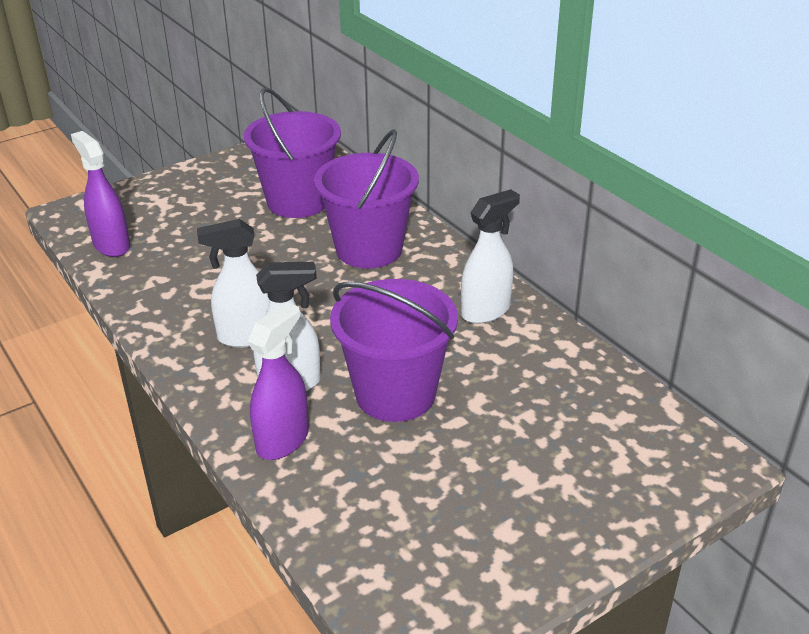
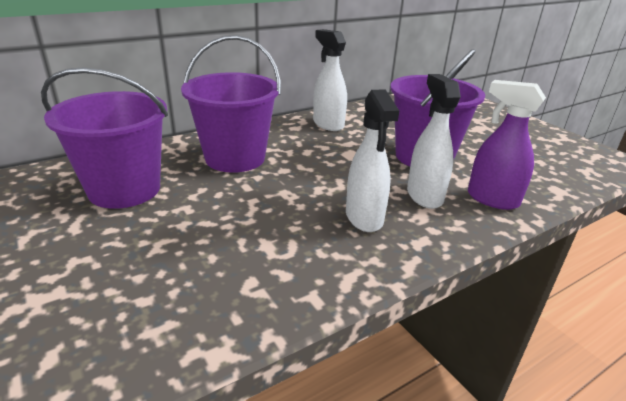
camera: 90 degrees left, 5 degrees down
purple spray bottle [71,131,130,257] -> none

